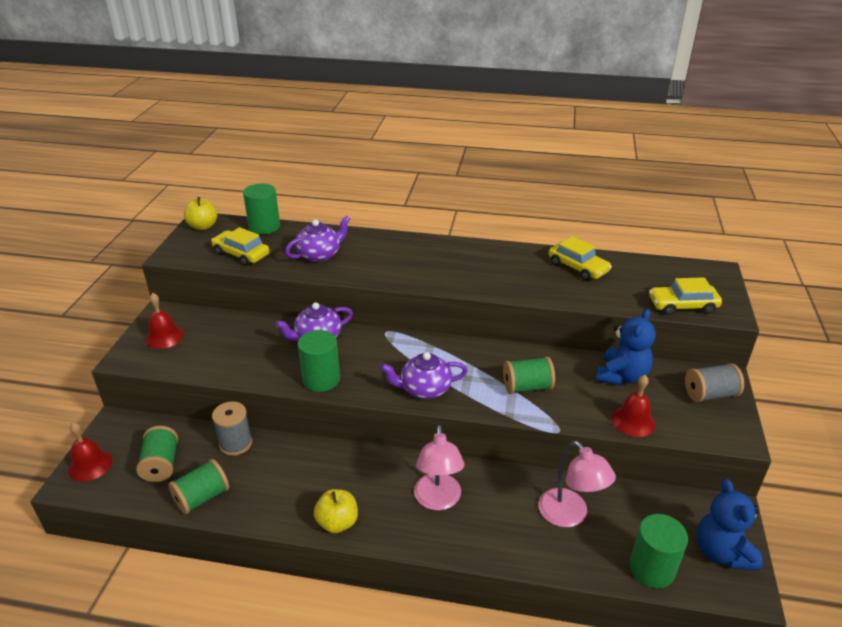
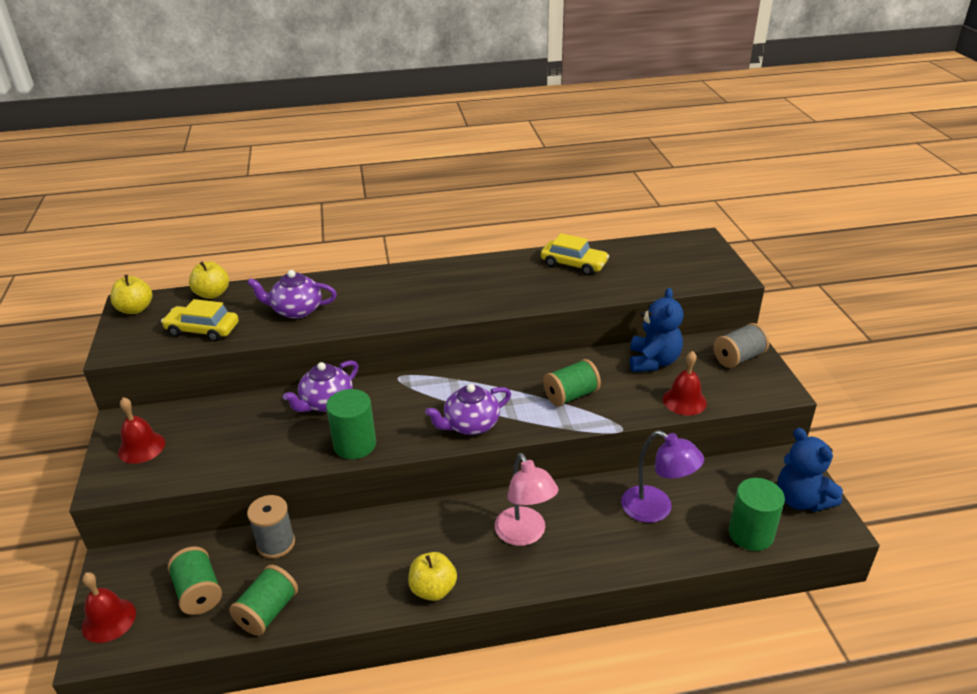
camera: 20 degrees left, 0 degrees up
green cylinder [243,183,280,235] -> yellow apple [189,261,229,299]
purple teapot [285,215,350,262] -> purple teapot turned 120 degrees counterclockwise [247,270,337,319]
pink lamp [538,441,616,527] -> purple lamp [621,430,704,523]
yellow car [649,277,722,315] -> none

